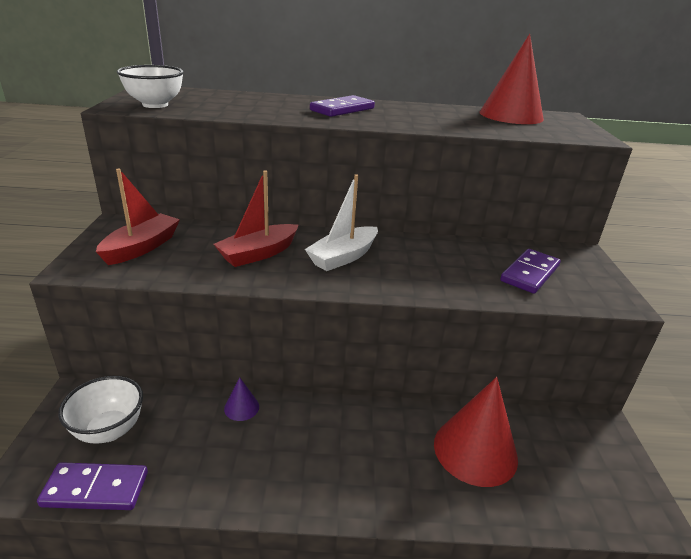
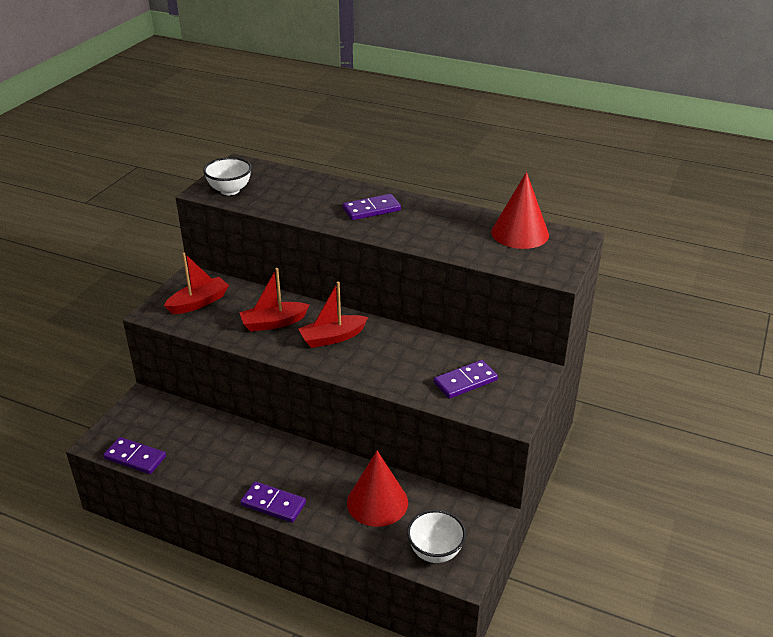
camera: 25 degrees right, 5 degrees up
white bowl [58,376,143,444] -> white bowl moved to [407,510,466,563]
purple cone [224,377,259,421] -> none
white boat [305,175,378,271] -> red boat [298,282,368,348]
none -> purple domino [240,482,306,523]

